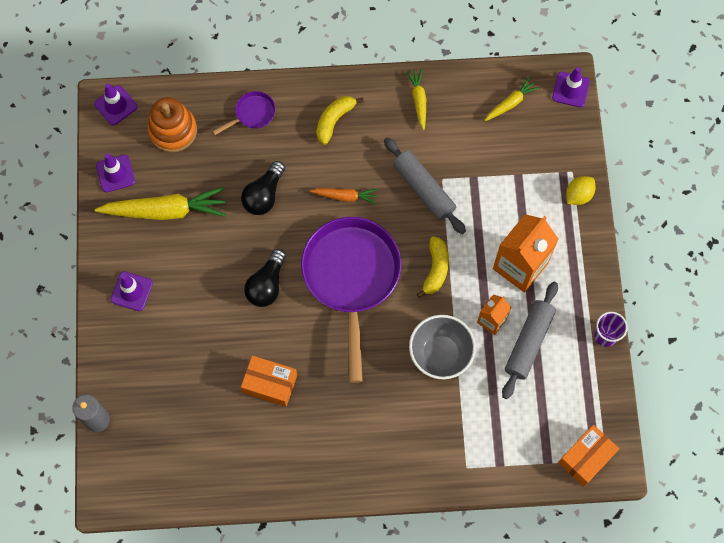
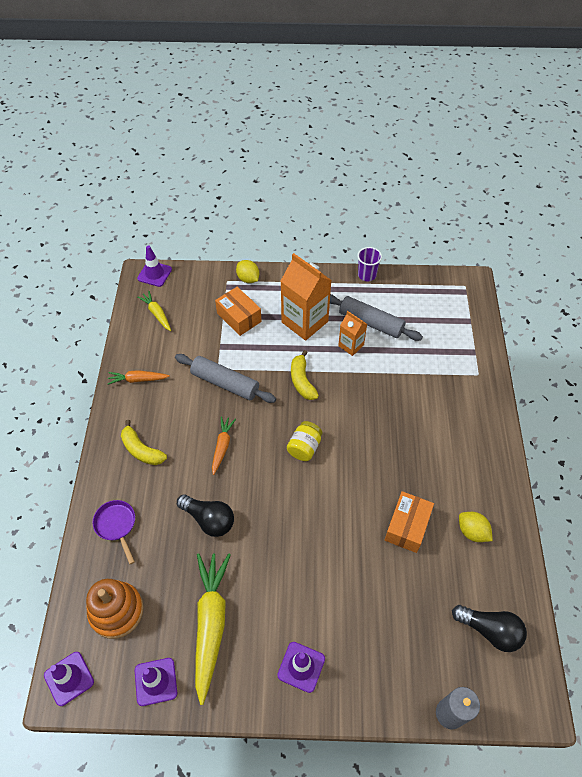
camera: 85 degrees left, 15 degrees down
black light bulb [244,249,286,307] -> black light bulb moved to [452,605,527,652]
purple pan [301,217,401,383] -> yellow jar [287,421,322,461]
grey rolling pin [384,137,466,234] -> grey rolling pin turned 60 degrees clockwise [175,354,276,403]
yellow carrot [406,69,426,130] -> orange carrot [108,370,170,385]
grey bowl [409,315,476,379] -> none
yellow banana [417,236,449,298] -> yellow banana turned 120 degrees counterclockwise [291,350,319,400]
orange box [558,425,619,486] -> orange box moved to [215,287,262,336]
none -> yellow lemon [459,512,493,542]

